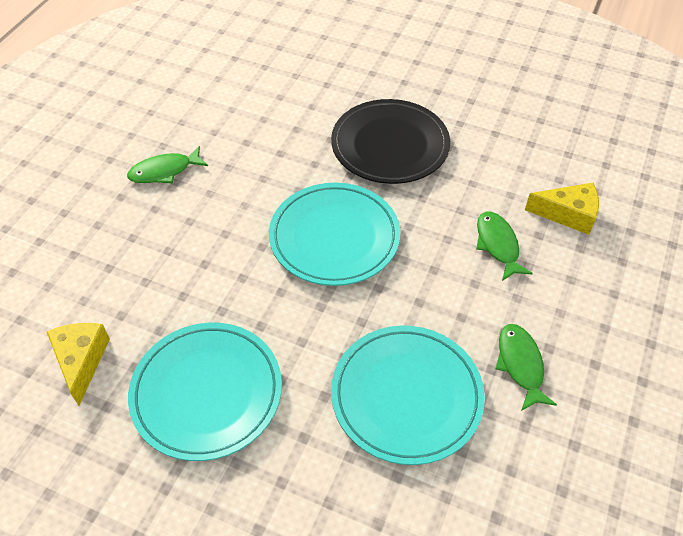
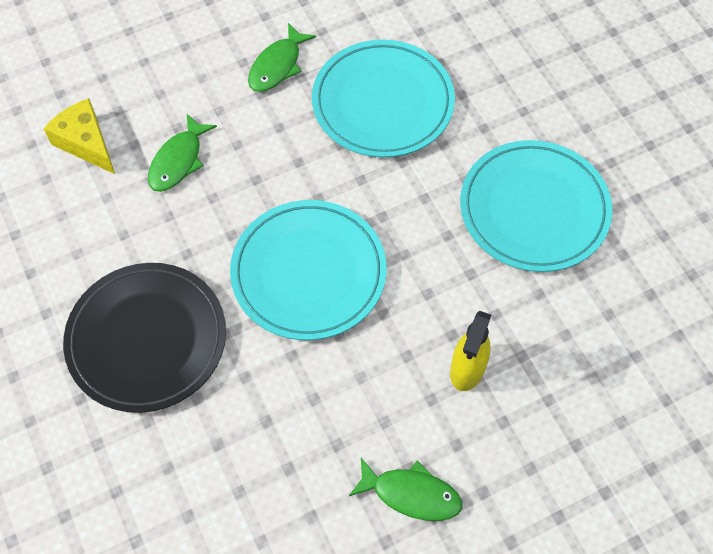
camera: 140 degrees left, 10 degrees up
yellow cheese [46,323,110,406] -> none
none -> yellow spray bottle [450,311,491,391]

